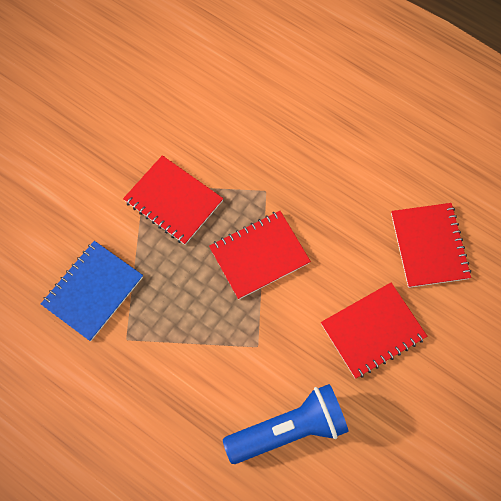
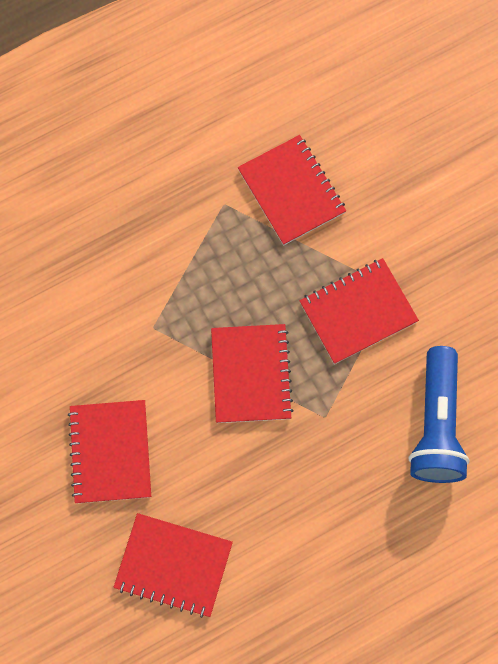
camera: 115 degrees right, 5 degrees up
blue notebook [41,241,143,341] -> red notebook [238,135,346,245]
blue flashlight [223,384,349,464] -> blue flashlight moved to [409,346,470,483]

